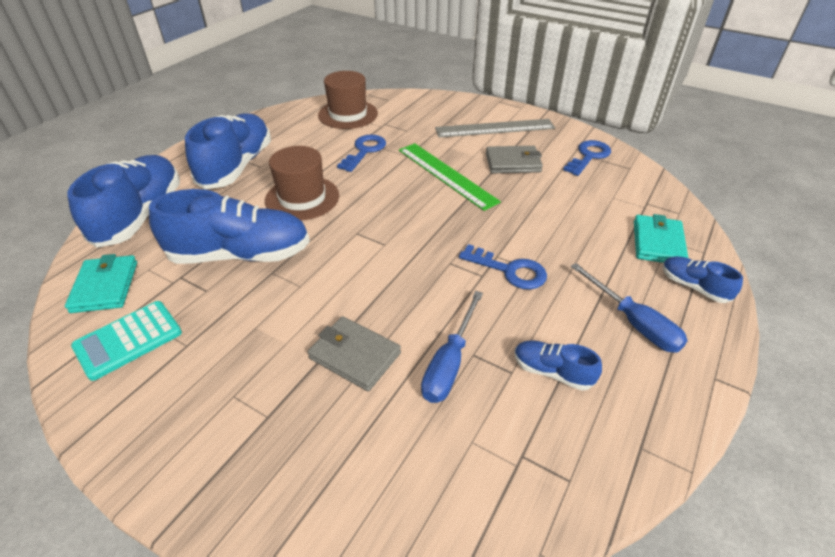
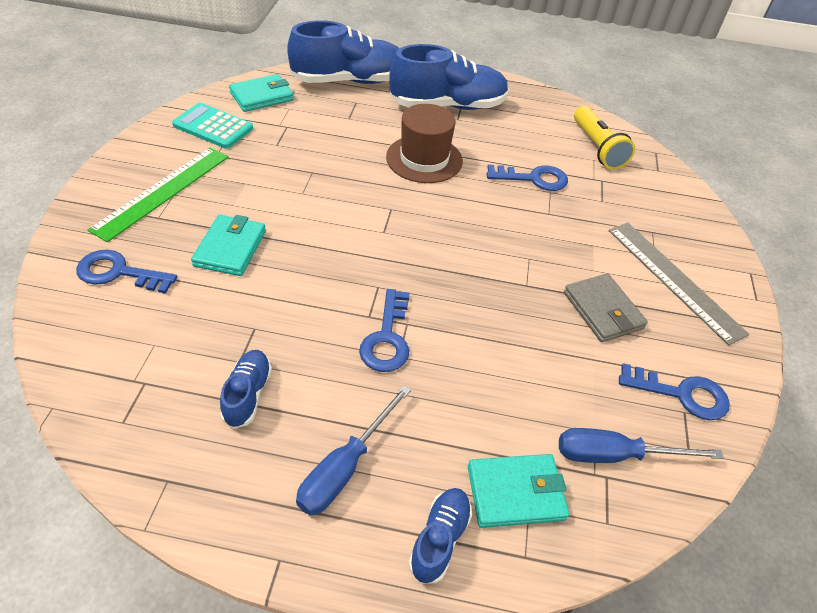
camera: 65 degrees right, 5 degrees up
blue shoe [149,189,310,264] -> none
grey wallet [308,316,401,391] -> turquoise wallet [191,215,266,276]
brown hat [318,71,378,129] -> yellow flashlight [574,106,635,170]
green ruler [399,143,501,211] -> green ruler moved to [88,147,229,242]
blue screwdriver [421,291,483,403] -> blue screwdriver moved to [559,428,724,463]
none -> blue key [76,250,177,294]

